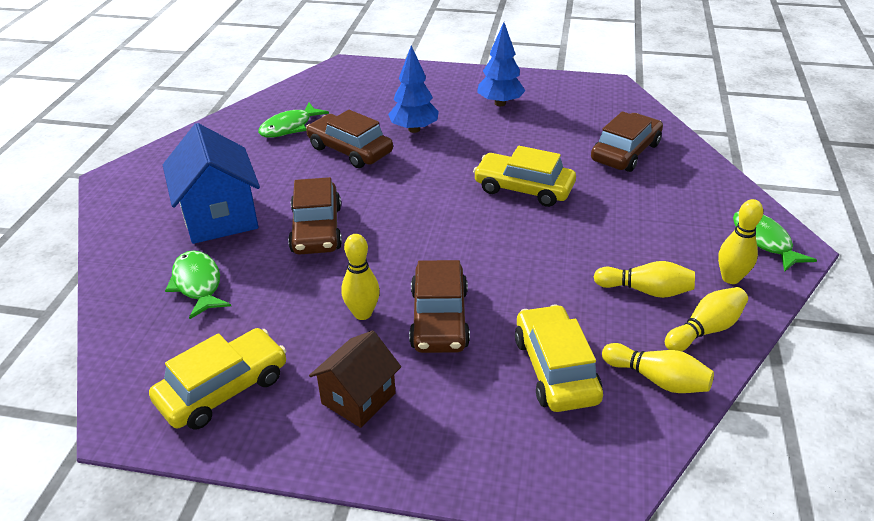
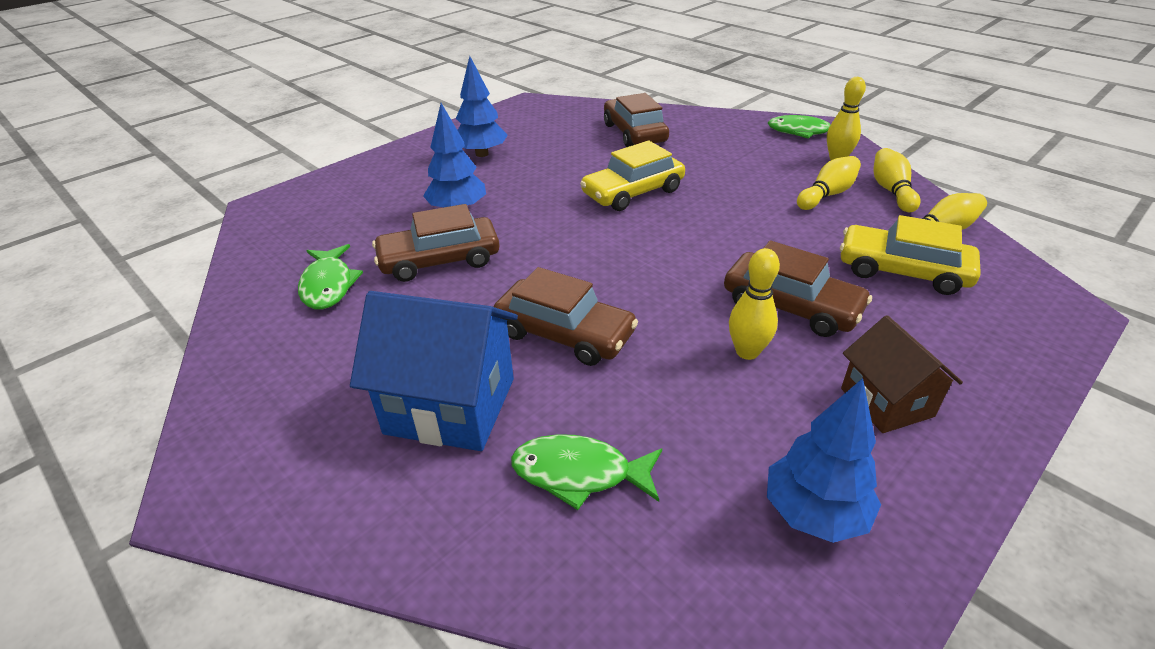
camera: 55 degrees left, 0 degrees up
yellow car [149,328,286,430] -> blue tree [767,378,881,543]

